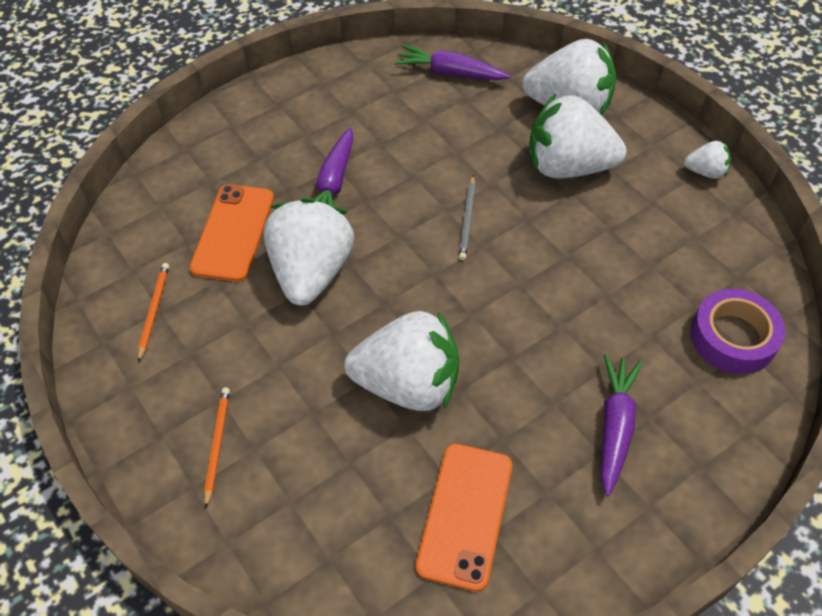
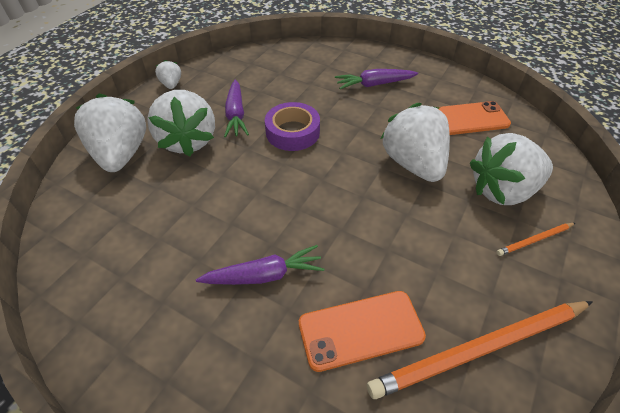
camera: 115 degrees left, 5 degrees down
orange pencil [138,263,169,362] -> orange pencil [367,301,593,399], size x2.24
white strawberry [264,198,354,305] -> white strawberry moved to [470,133,553,205]
purple carrot [395,45,511,80] -> purple carrot moved to [224,79,249,138]
grey pencil [459,176,475,260] -> none
purple tape [691,289,785,374] -> purple tape moved to [265,102,320,151]

